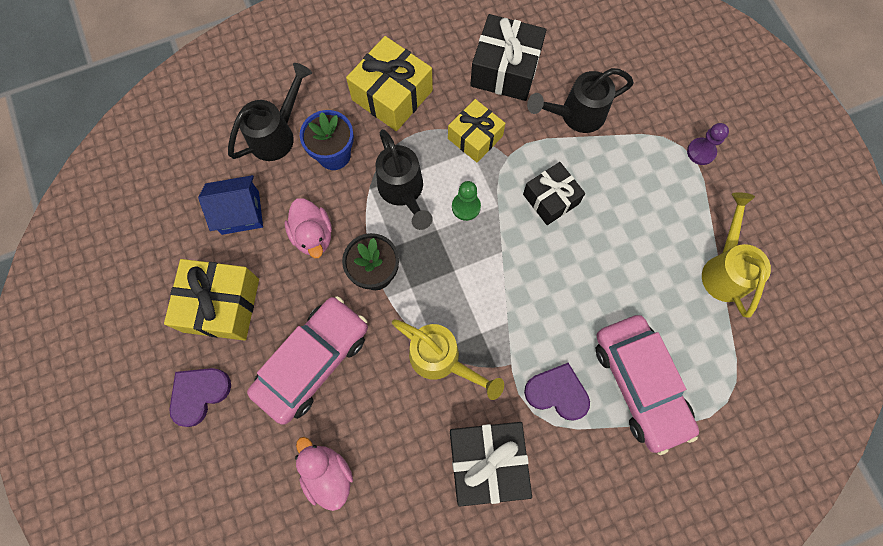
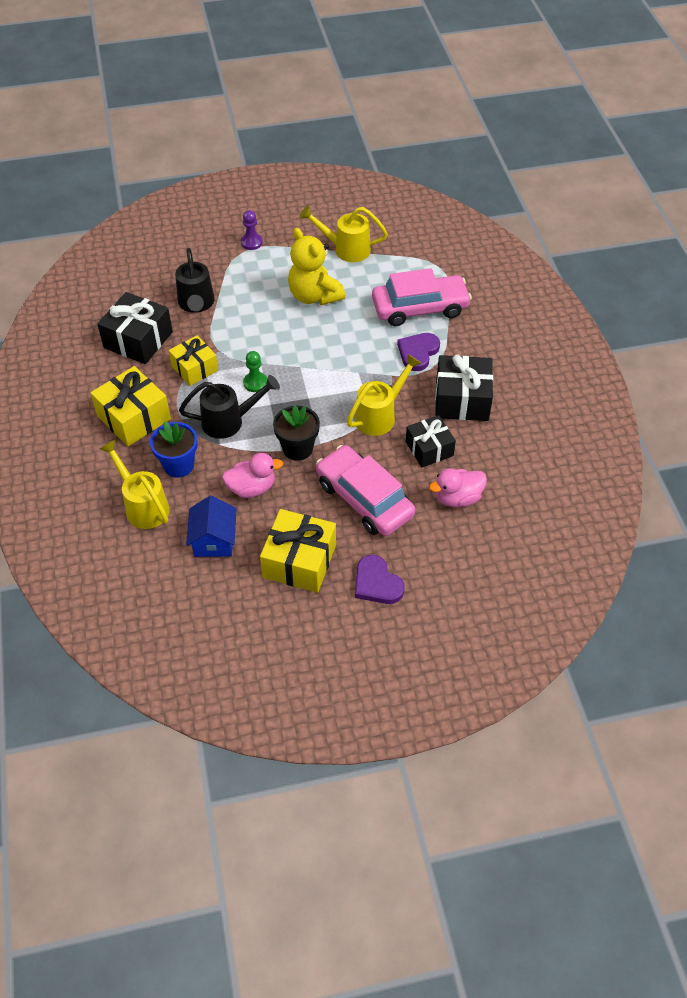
camera: 80 degrees left, 20 degrees down
black watering can [228,63,312,161] -> yellow watering can [99,440,170,529]
black gift [523,162,585,225] -> black gift moved to [406,415,456,467]
none -> yellow teddy bear [288,228,345,305]

